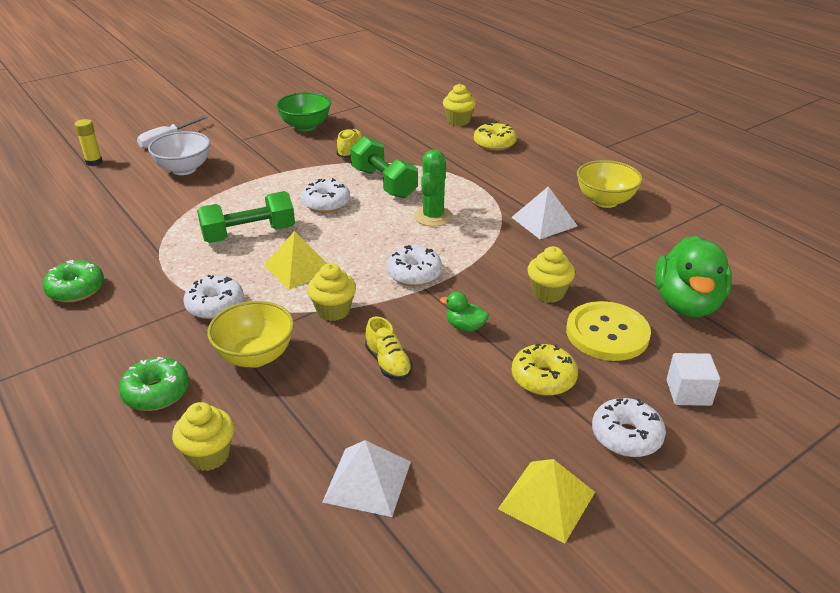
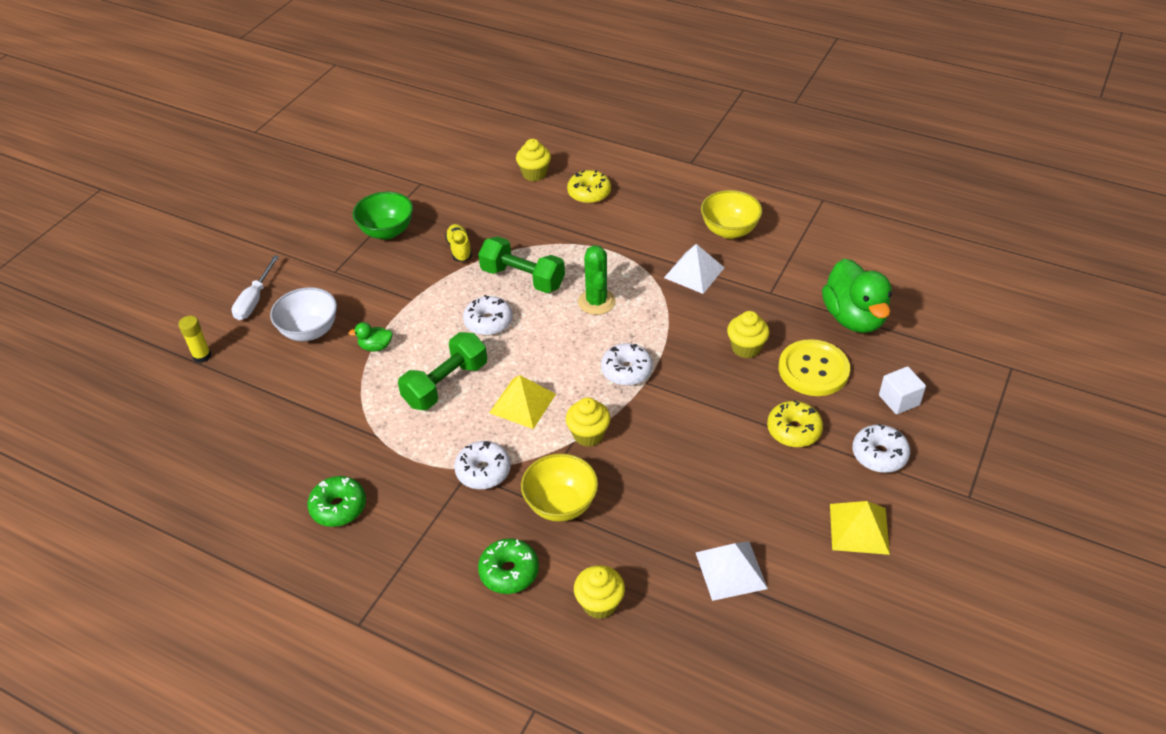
camera: 25 degrees left, 10 degrees up
yellow shoe [365,316,413,380] -> none
green duck [440,292,489,332] -> green duck moved to [349,322,393,352]

